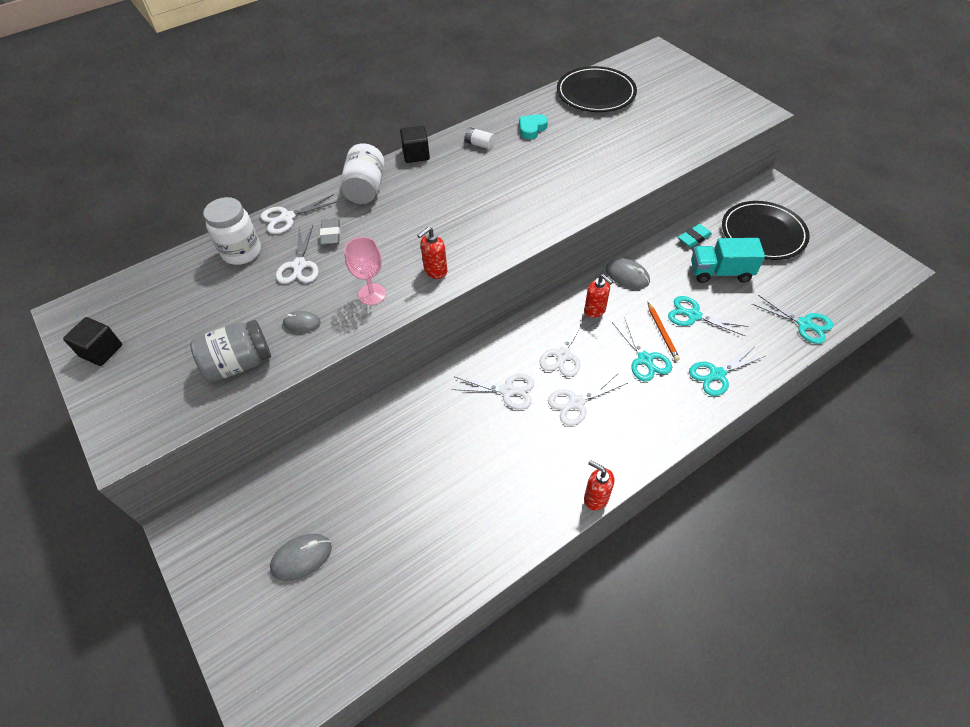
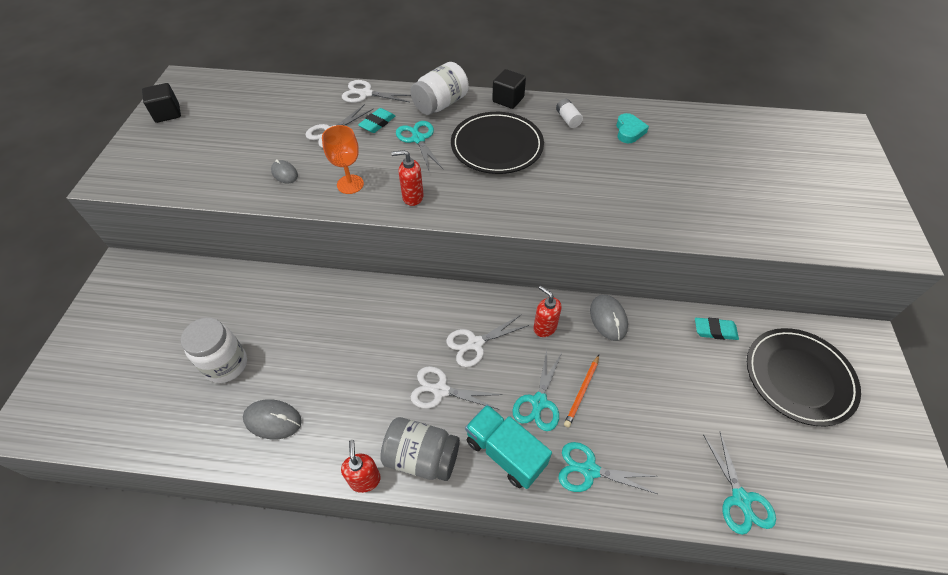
camera: 40 degrees right, 0 degrees up
grey jar [190,320,271,382] -> grey jar moved to [380,417,460,481]
white jar [203,197,261,265] -> white jar moved to [181,318,247,383]
grey mouse [270,534,332,581] -> grey mouse moved to [243,399,302,440]
grey eraser [320,218,340,246] -> turquoise eraser [358,108,395,133]
pink goblet [344,237,386,305] -> orange goblet [322,125,364,194]
white scissors [451,374,534,410] -> none
turquoise heart [519,114,548,139] -> turquoise heart turned 105 degrees clockwise [616,113,649,143]
black plate [557,66,637,112] -> black plate moved to [451,112,544,174]
red soap dispenser [584,274,613,318] -> red soap dispenser turned 135 degrees clockwise [533,286,561,337]
turquoise scissors [668,296,748,336] -> turquoise scissors moved to [396,121,443,172]
turquoise truck [691,238,765,283] -> turquoise truck moved to [465,405,552,489]

